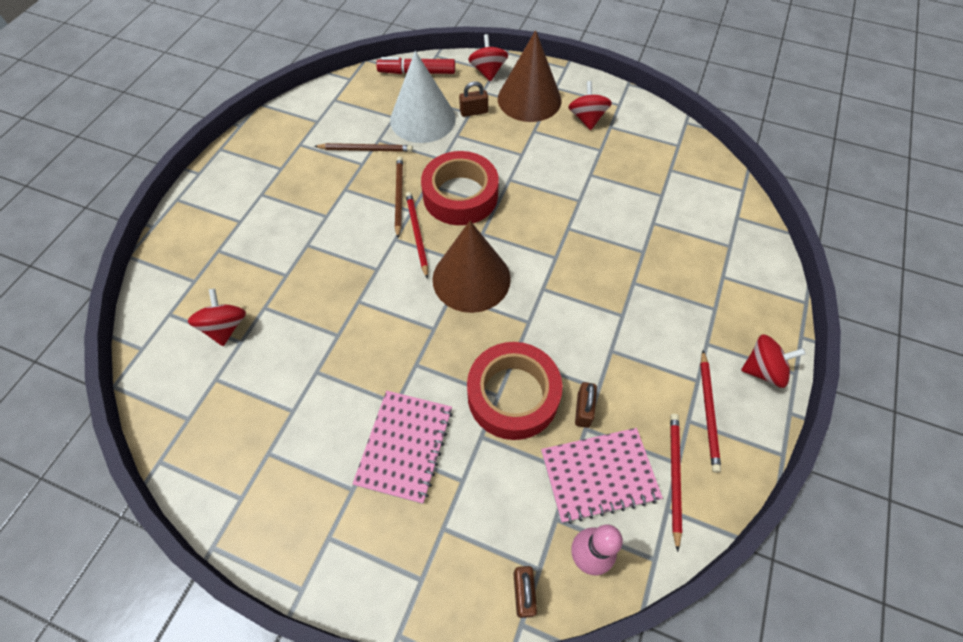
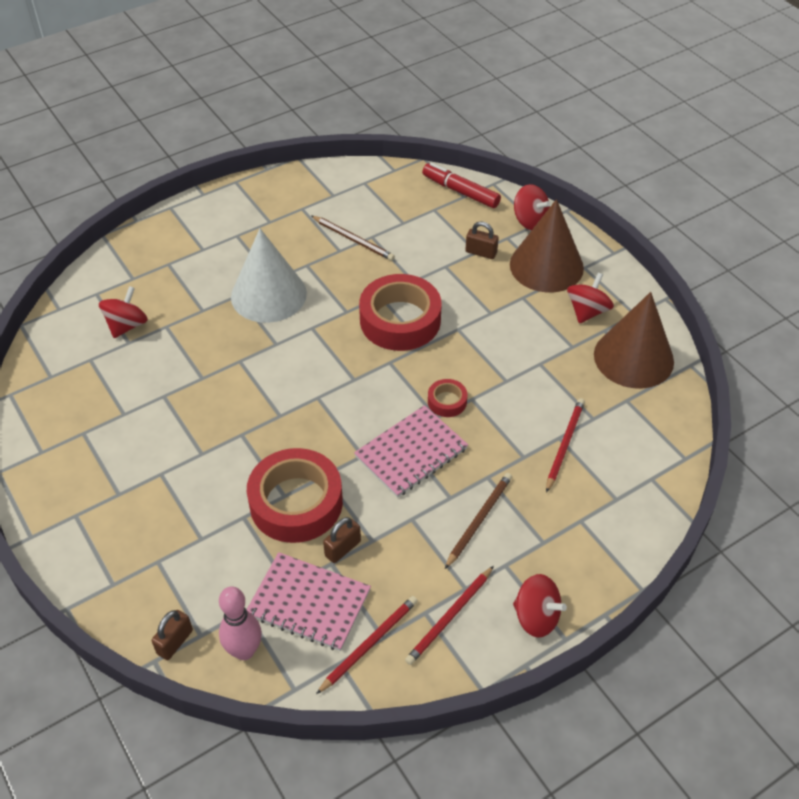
camera: 35 degrees right, 10 degrees down
pink notebook [353,391,453,504] -> pink notebook moved to [354,405,468,498]
white cone [390,51,456,143] -> white cone moved to [231,229,307,323]
brown pencil [395,156,403,238] -> brown pencil moved to [445,473,512,569]
red pencil [406,192,428,279] -> red pencil moved to [546,398,585,493]
brown cone [432,221,511,313] -> brown cone moved to [594,292,674,389]
red spinning top [468,34,508,82] -> red spinning top turned 105 degrees clockwise [514,184,551,230]
none -> red tape [428,379,467,417]

